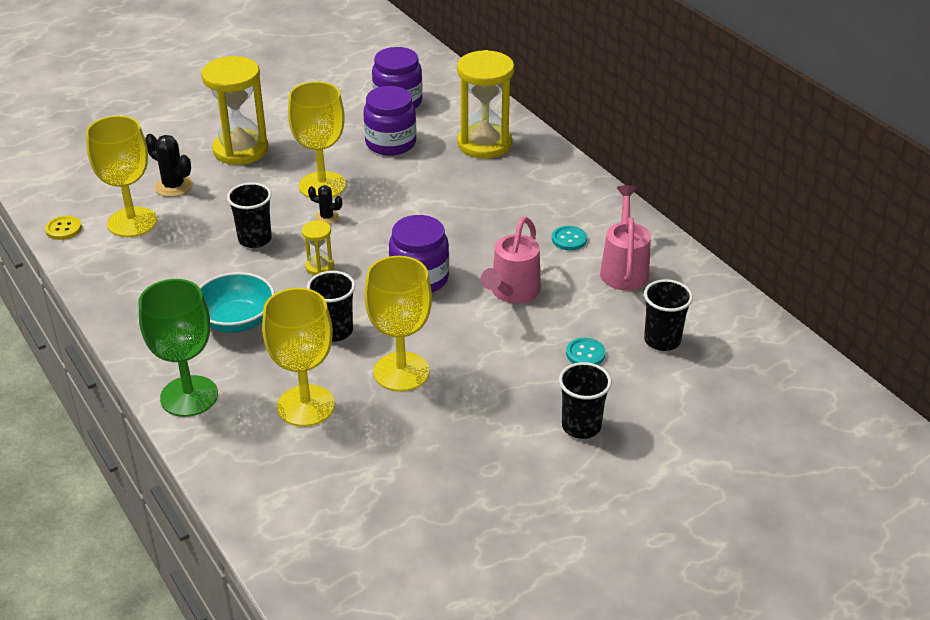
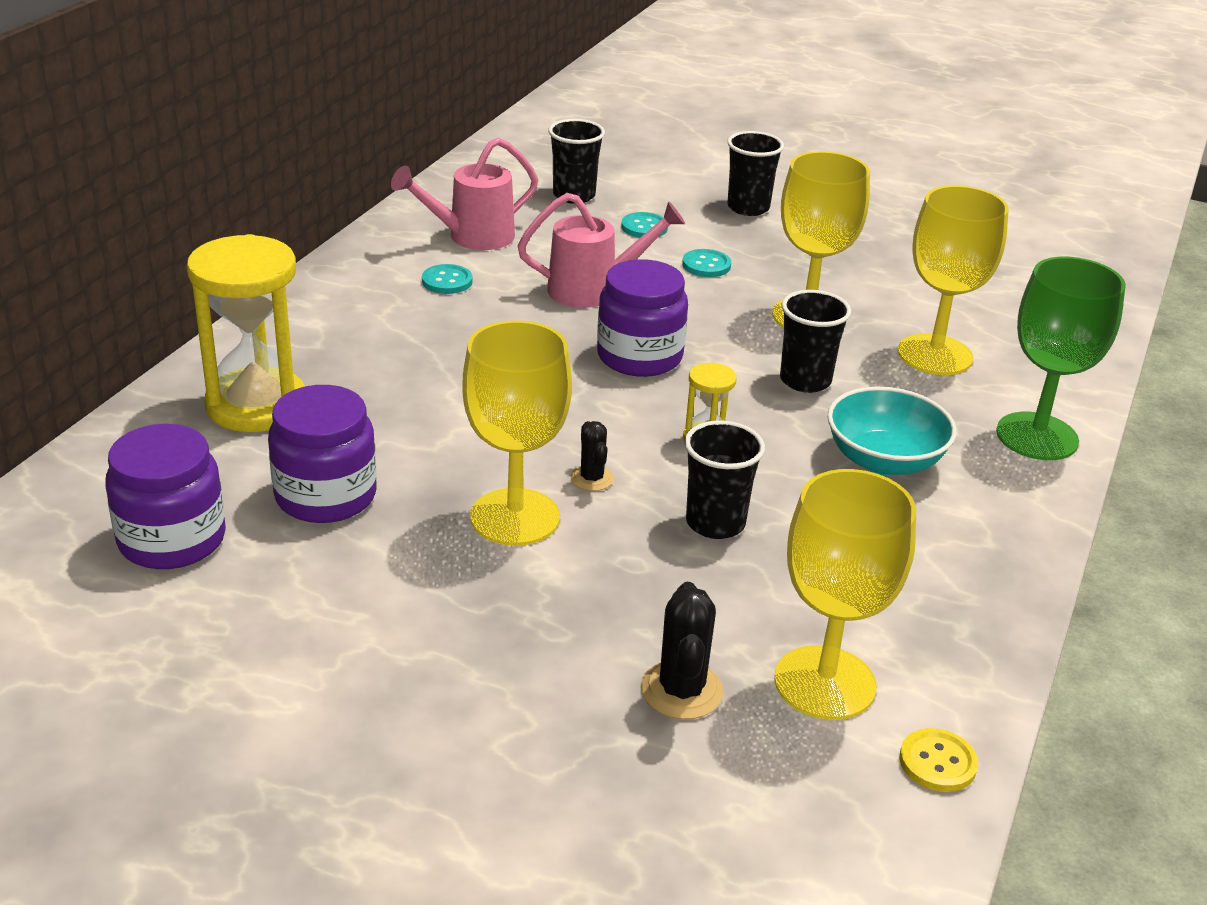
camera: 125 degrees left, 5 degrees down
yellow hourglass [201,56,268,165] -> none
none -> turquoise button [682,249,731,277]

